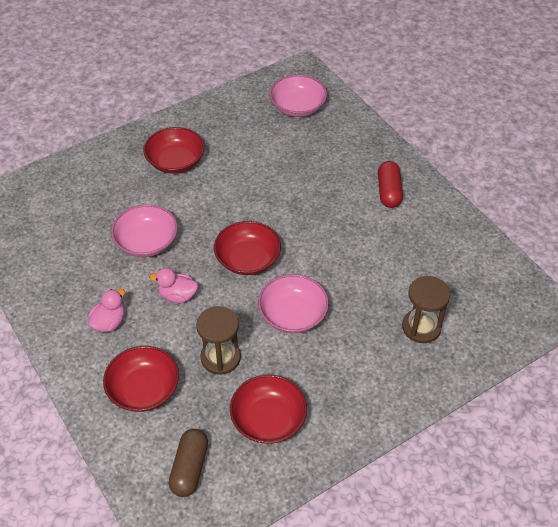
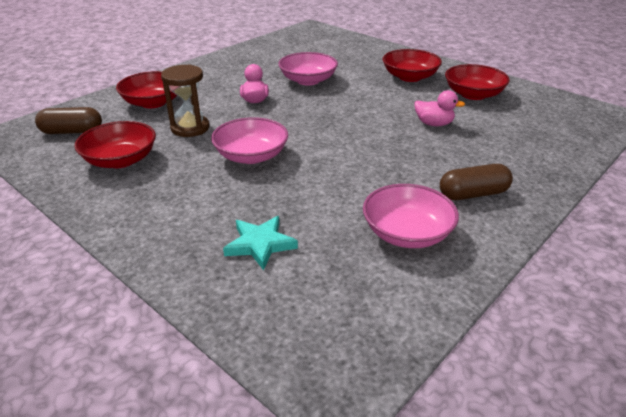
camera: 75 degrees right, 15 degrees down
pink duck [88,289,125,332] -> pink duck moved to [414,90,465,126]
red bowl [214,221,281,275] -> red bowl moved to [445,64,510,100]
pink bowl [270,75,327,117] -> pink bowl moved to [363,184,459,248]
red capsule [378,161,403,208] -> brown capsule [440,164,513,200]
brown hourglass [402,276,450,343] -> turquoise star [223,216,298,271]

